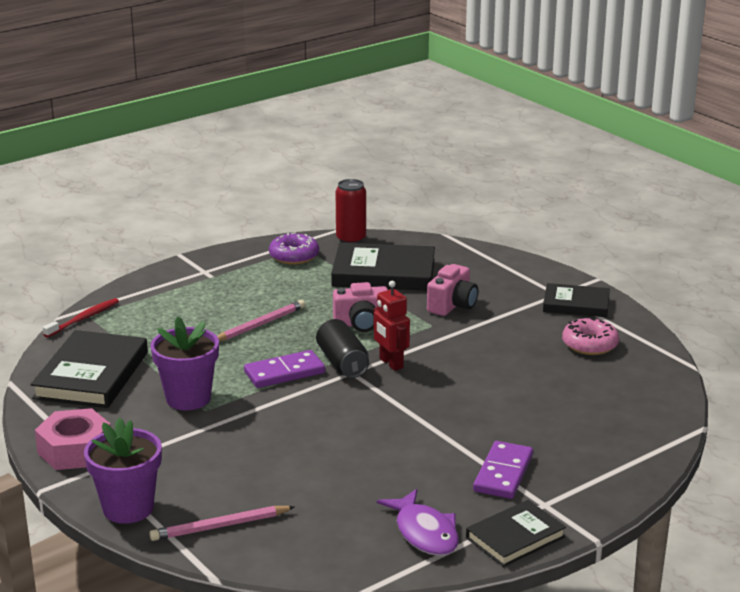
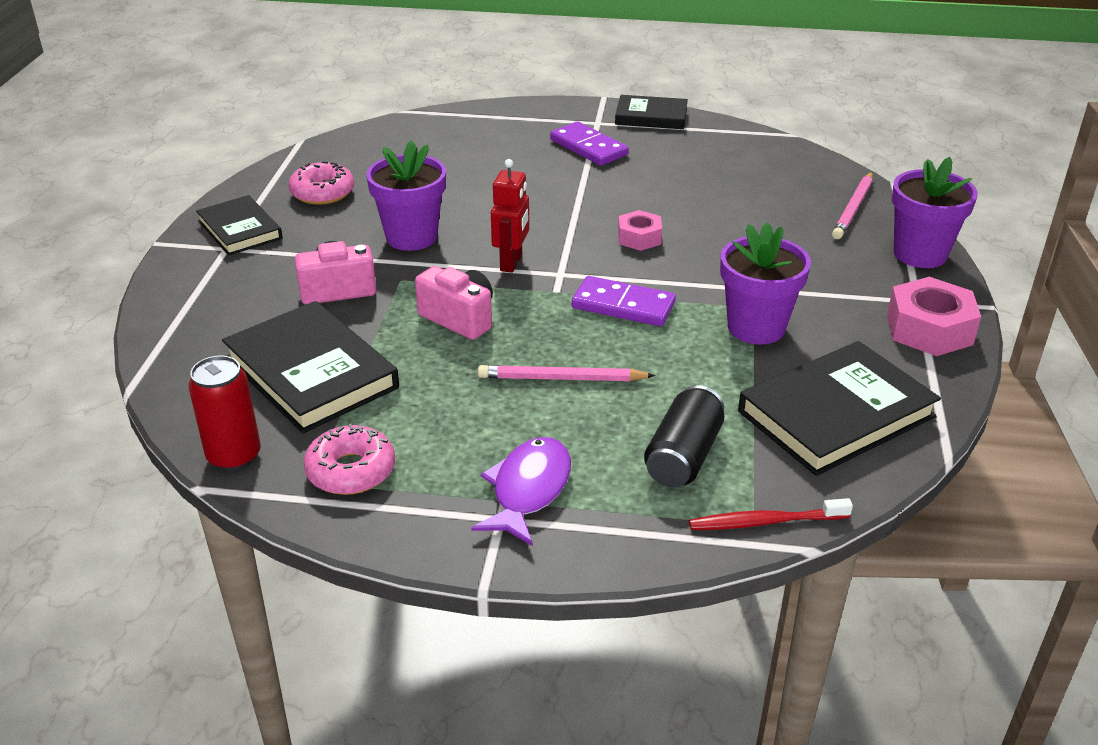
camera: 135 degrees left, 10 degrees up
pink pencil [149,506,294,541] -> pink pencil turned 90 degrees clockwise [832,172,873,239]
purple donut [269,232,319,265] -> pink donut [303,424,395,495]
black can [316,319,369,378] -> black can moved to [644,385,724,487]
purple fish [377,489,459,556] -> purple fish moved to [471,437,571,546]
purple domino [473,441,533,499] -> purple domino turned 75 degrees clockwise [550,122,629,166]
none -> purple flower pot [366,140,446,251]
none -> pink nut [618,210,662,251]

